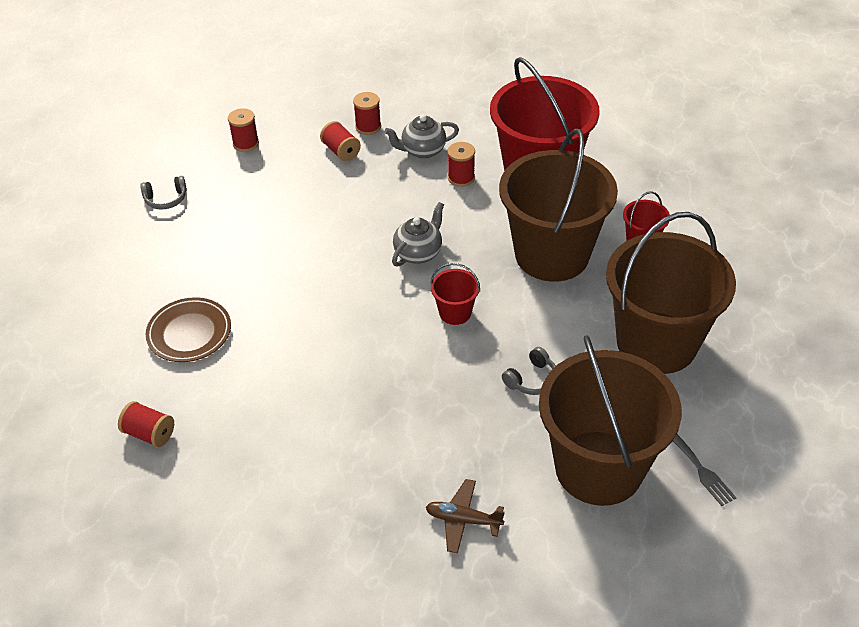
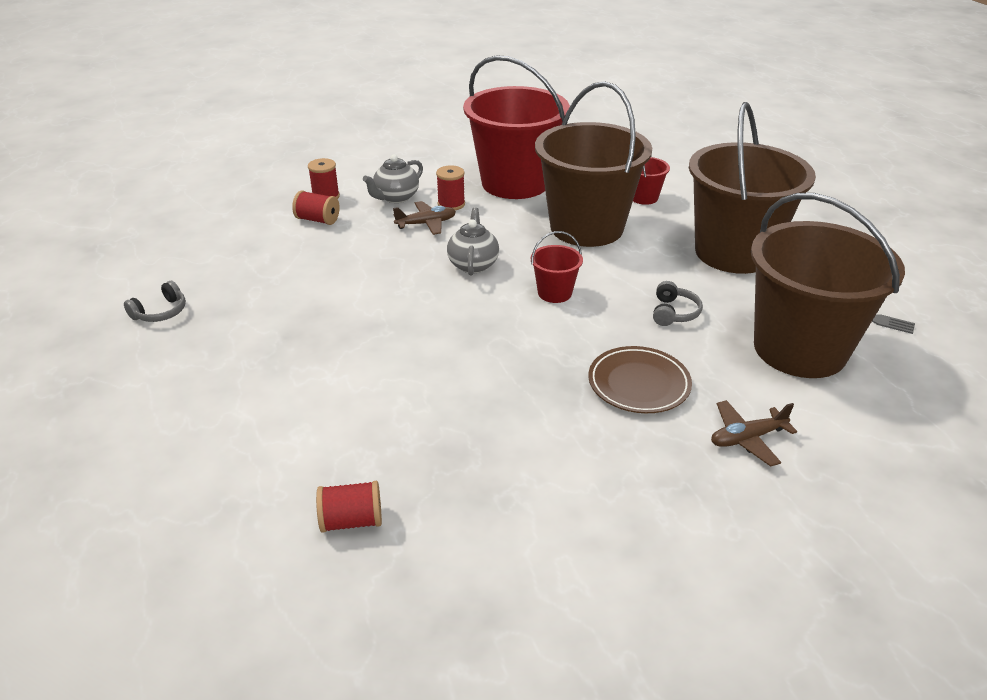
camera: 35 degrees left, 10 degrees down
brown plate [146,297,231,362] -> brown plate moved to [588,346,692,413]
red spool [228,108,259,152] -> none
none -> brown plane [393,201,456,235]

